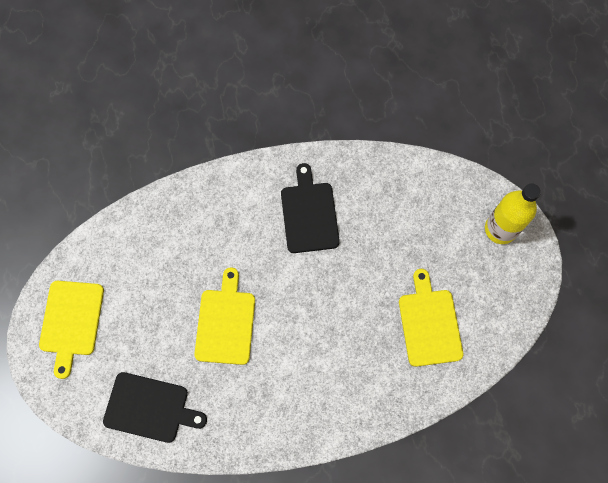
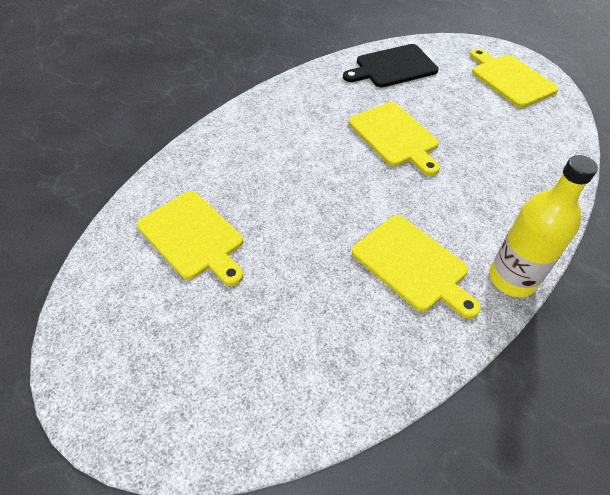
camera: 145 degrees right, 20 degrees down
black cutting board [281,163,340,253] -> yellow cutting board [352,215,481,319]
yellow bottle [485,184,541,244] -> yellow bottle moved to [489,155,598,297]

